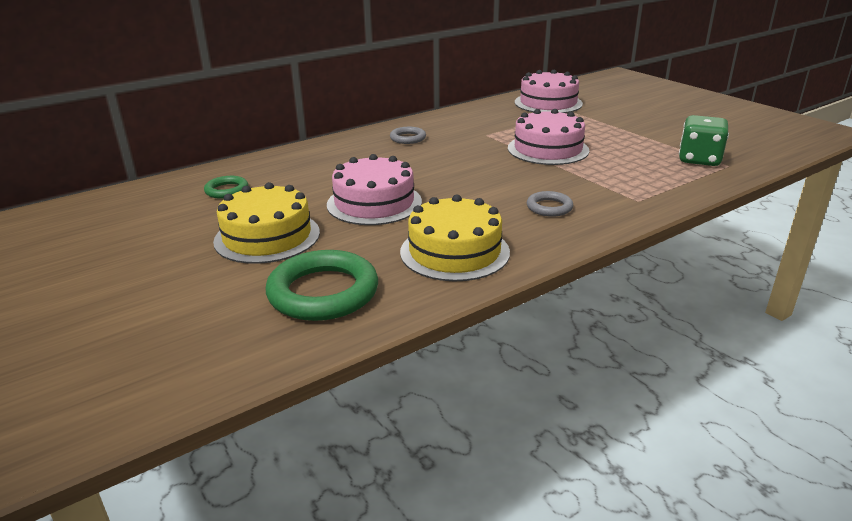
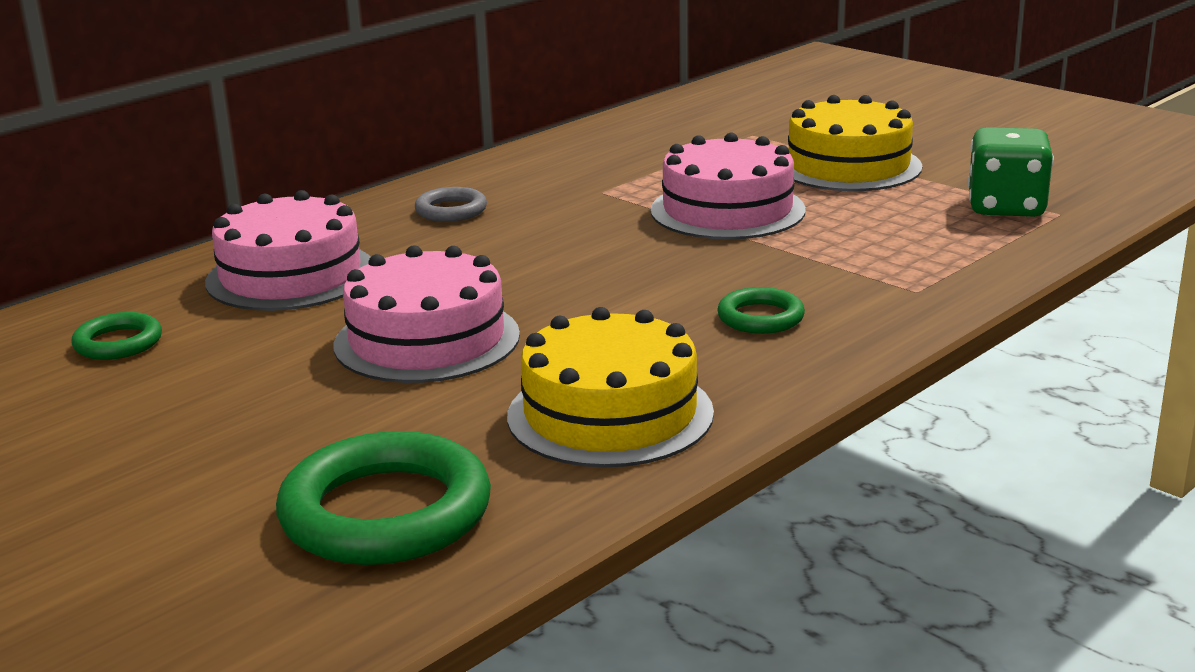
camera: 10 degrees left, 5 degrees down
yellow cake [213,182,320,264] -> yellow cake moved to [788,95,922,191]
pink cake [515,70,583,113] -> pink cake moved to [205,190,370,311]
grey ring [527,191,573,217] -> green ring [717,287,805,334]

